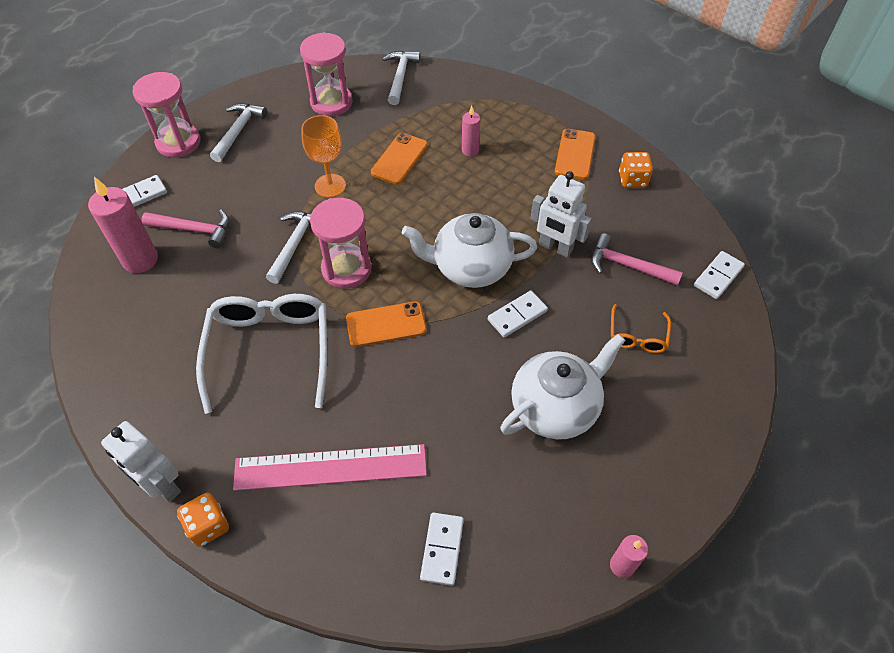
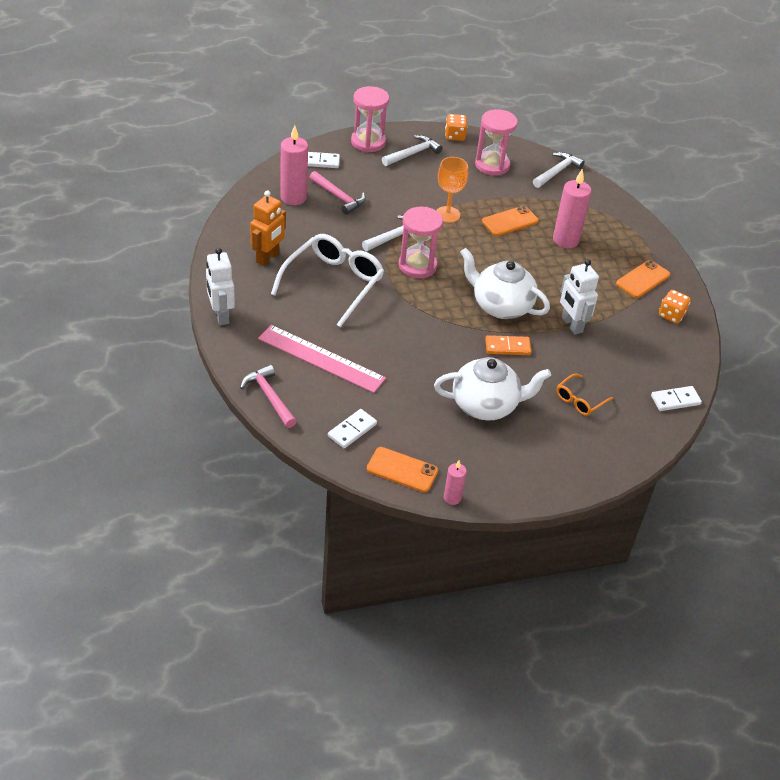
camera: 30 degrees right, 10 degrees down
orange dice [177,493,229,547] -> orange dice moved to [445,114,468,141]
orange phone [346,301,426,347] -> orange phone moved to [367,447,438,492]
pink candle [462,106,480,156] -> pink candle [553,169,592,249], size x1.83
white domino [488,291,548,338] -> orange domino [485,335,531,355]
pink hammer [591,233,683,286] -> pink hammer moved to [240,365,297,428]
none -> orange robot [250,190,286,266]

